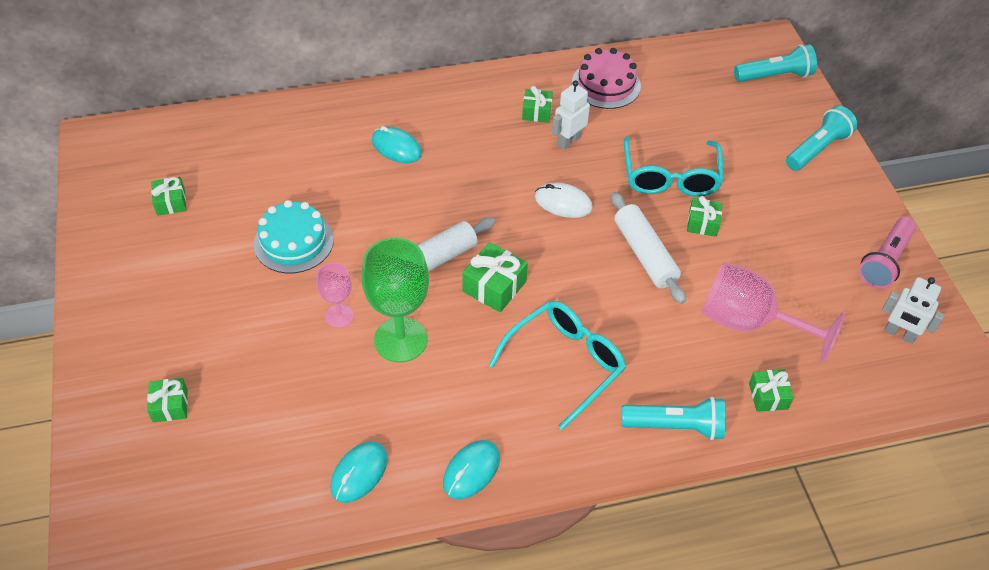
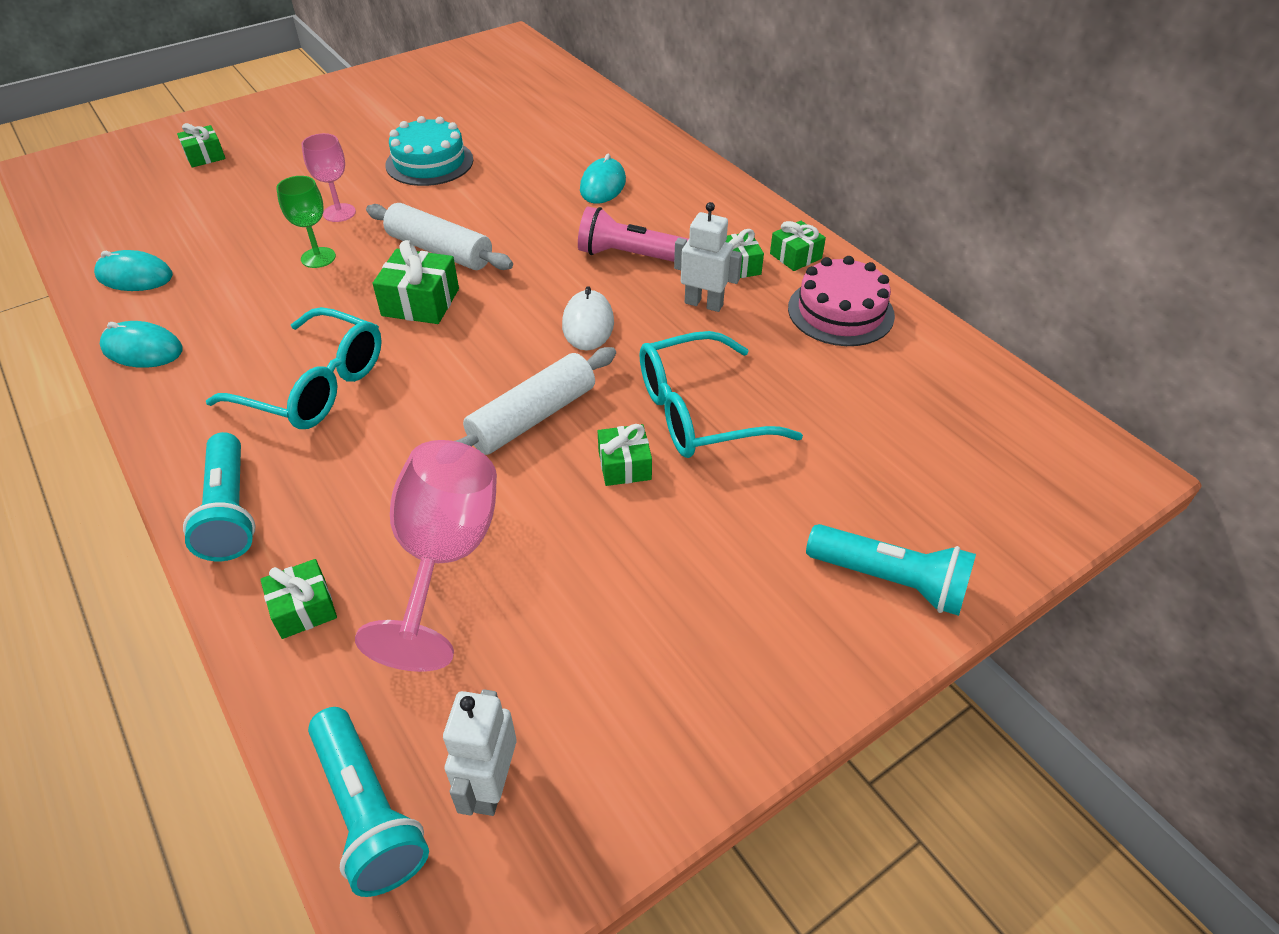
camera: 70 degrees right, 5 degrees down
green gift [151,177,186,216] -> green gift moved to [770,221,826,271]
green goblet [362,238,429,363] -> green goblet [276,176,336,268], size x0.55
turquoise flashlight [734,44,817,82] -> turquoise flashlight moved to [308,707,429,897]
pink flashlight [859,217,916,289] -> pink flashlight moved to [578,206,688,262]

